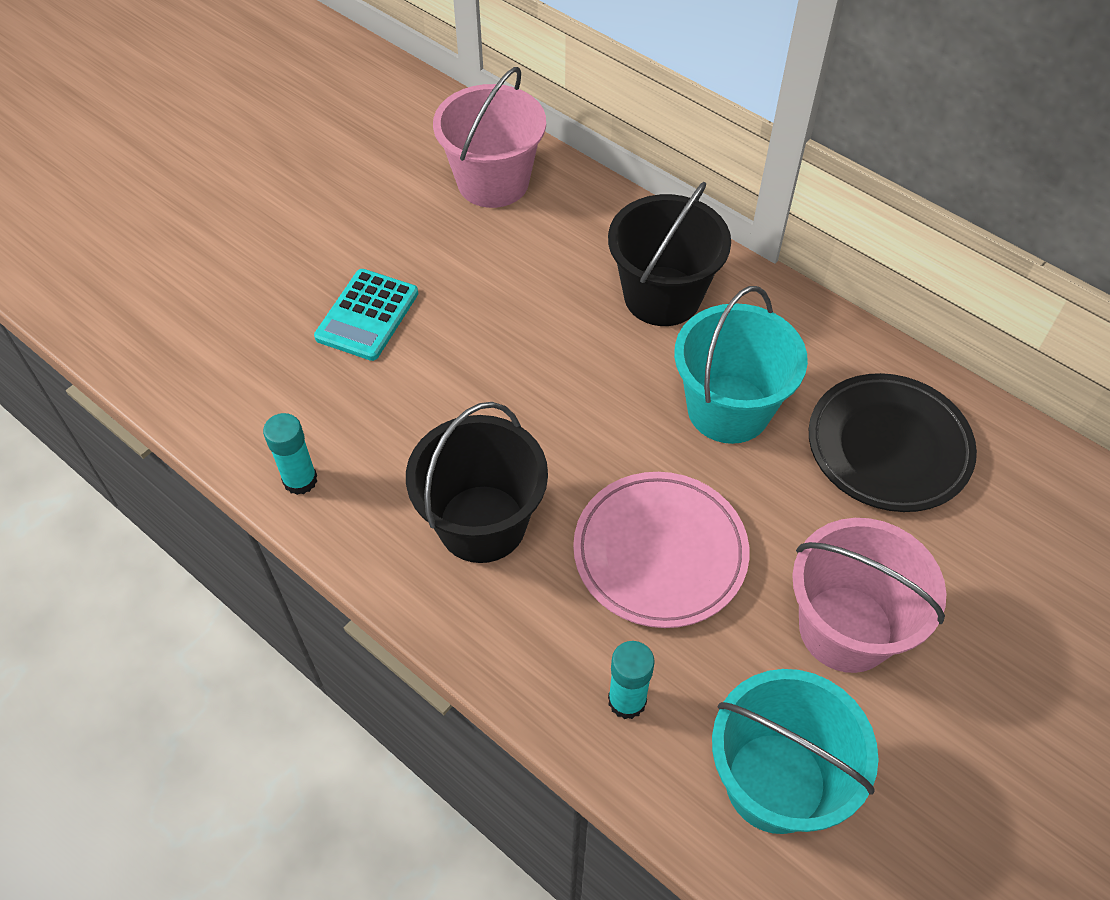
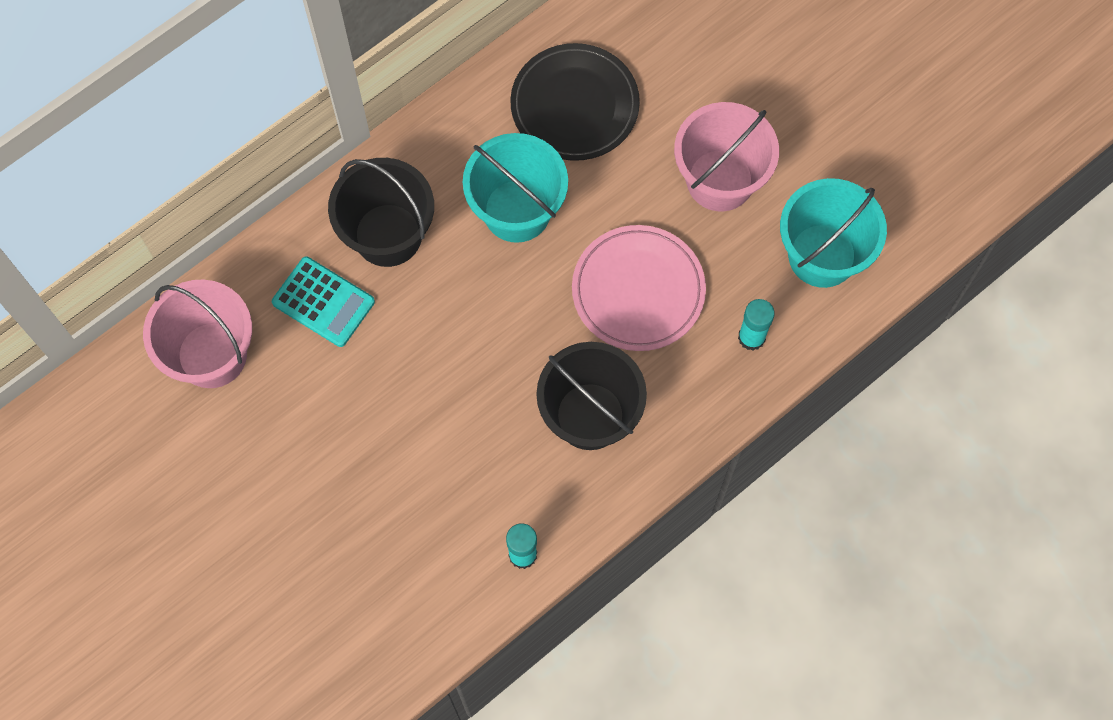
camera: 80 degrees left, 15 degrees up
turquoise calculator [314,269,418,361] -> turquoise calculator moved to [272,257,375,347]

